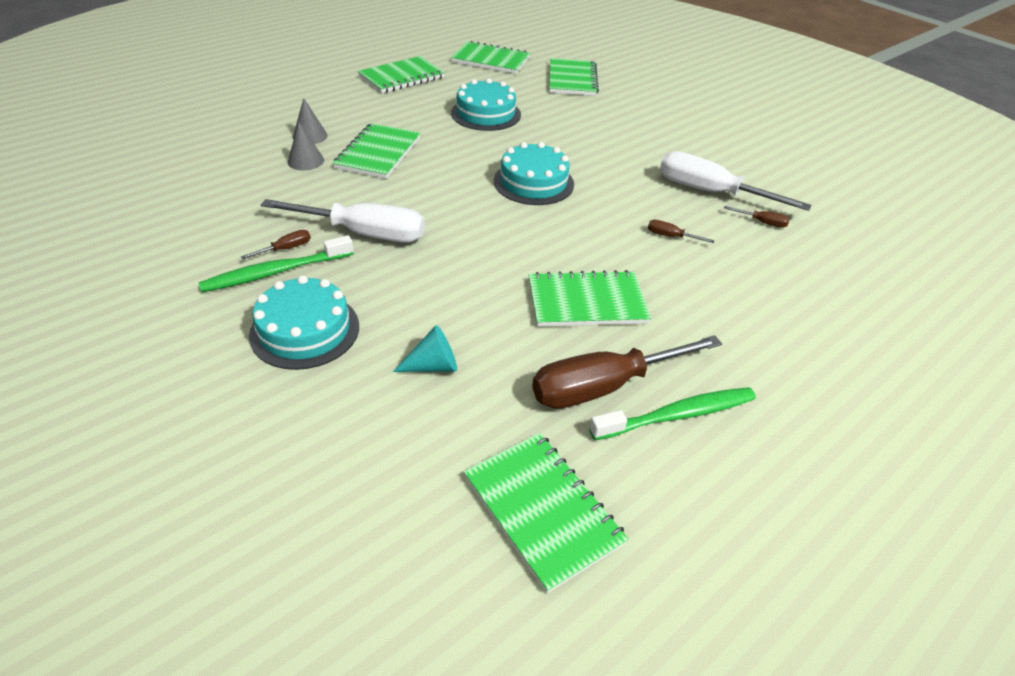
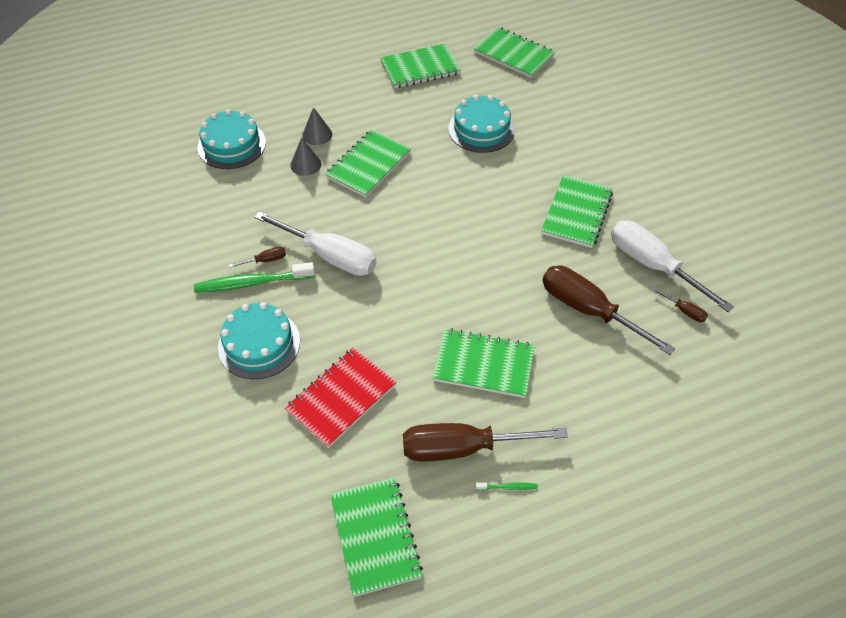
camera: 20 degrees right, 10 degrees up
turquoise cone [393,325,457,372] -> red notebook [285,348,396,448]
turquoise cake [494,142,574,205] -> turquoise cake moved to [197,109,266,169]
green notebook [549,58,599,96] -> green notebook moved to [541,175,613,248]
green toothbrush [589,387,756,440] -> green toothbrush [476,482,538,490], size x0.44
brown screwdriver [648,220,714,243] -> brown screwdriver [543,265,676,355], size x2.45

